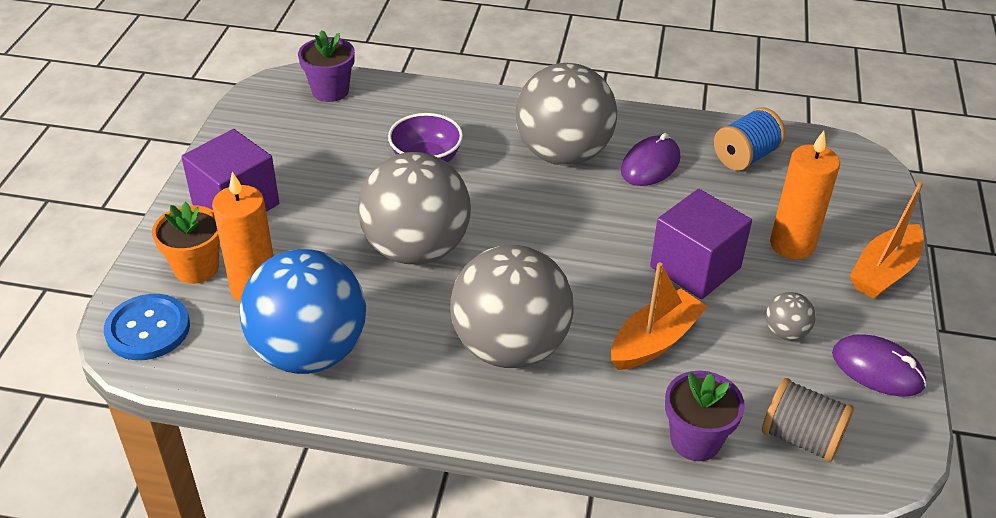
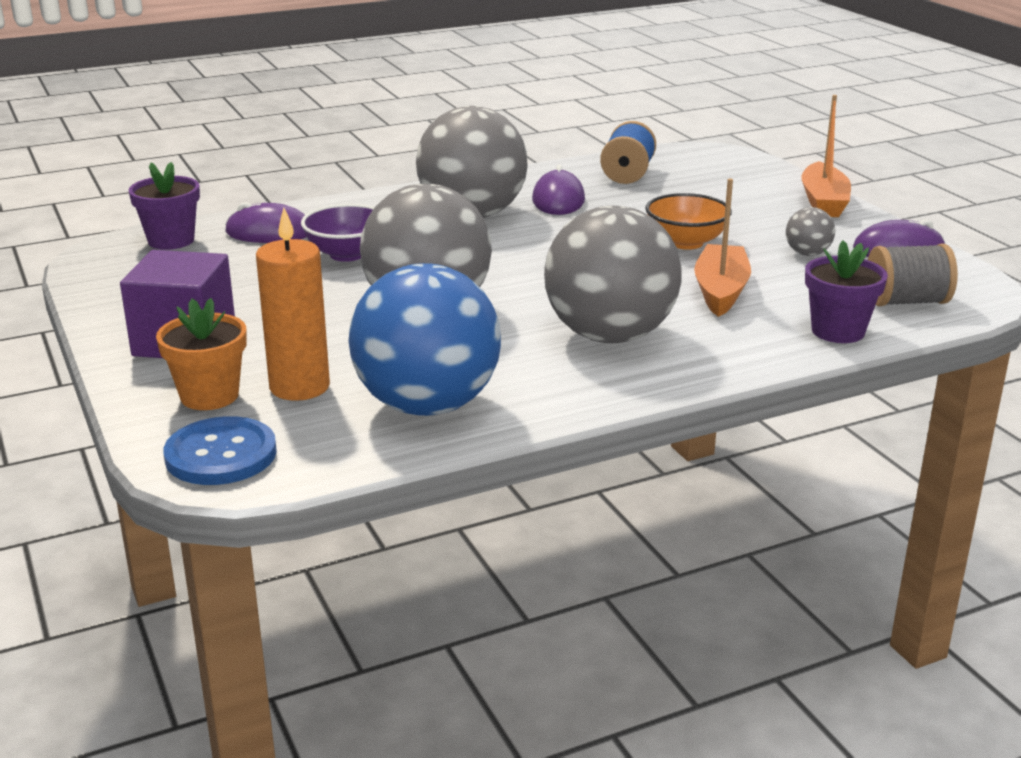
camera: 35 degrees left, 15 degrees down
purple cube [650,189,752,299] -> orange bowl [645,193,732,250]
orange candle [770,131,840,259] -> none
none -> purple mouse [225,202,307,243]

